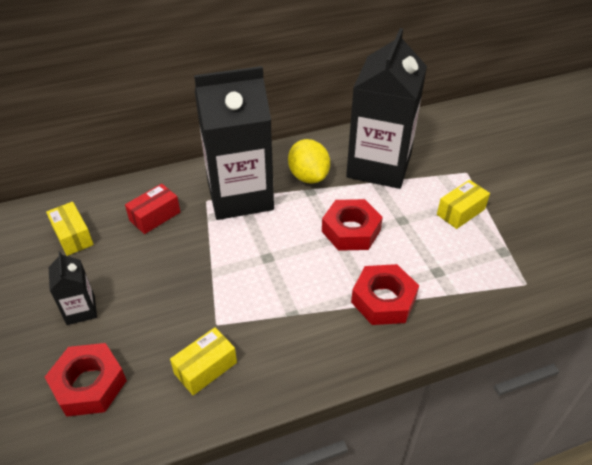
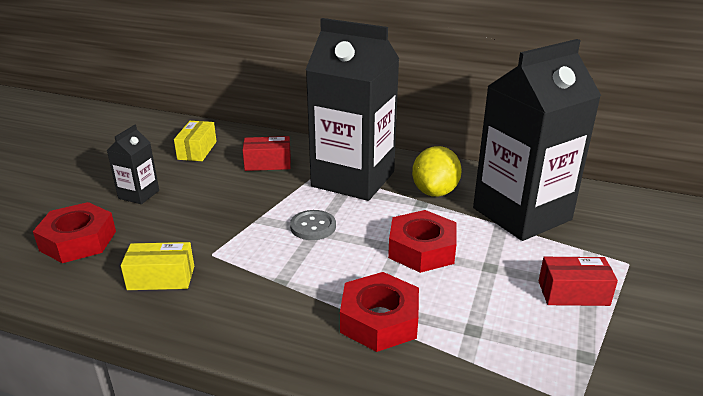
camera: 40 degrees right, 15 degrees down
yellow box [437,180,490,229] -> red box [539,257,618,306]
none -> grey button [290,210,336,240]

